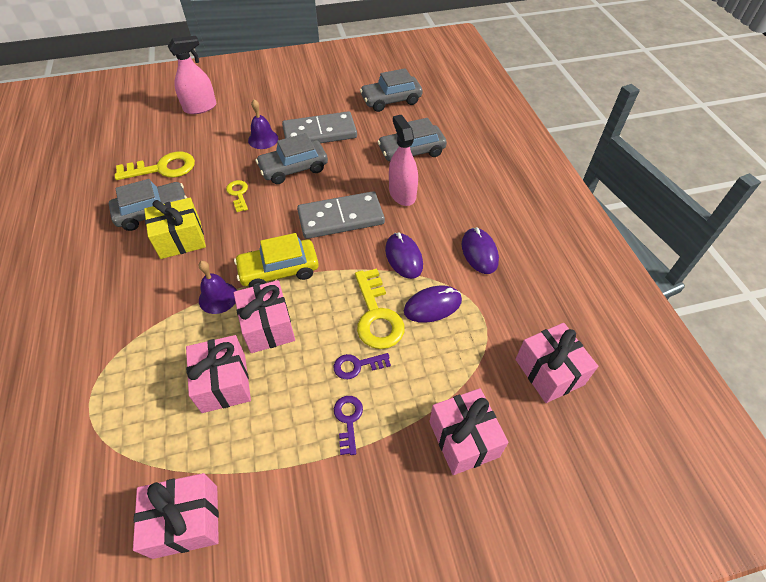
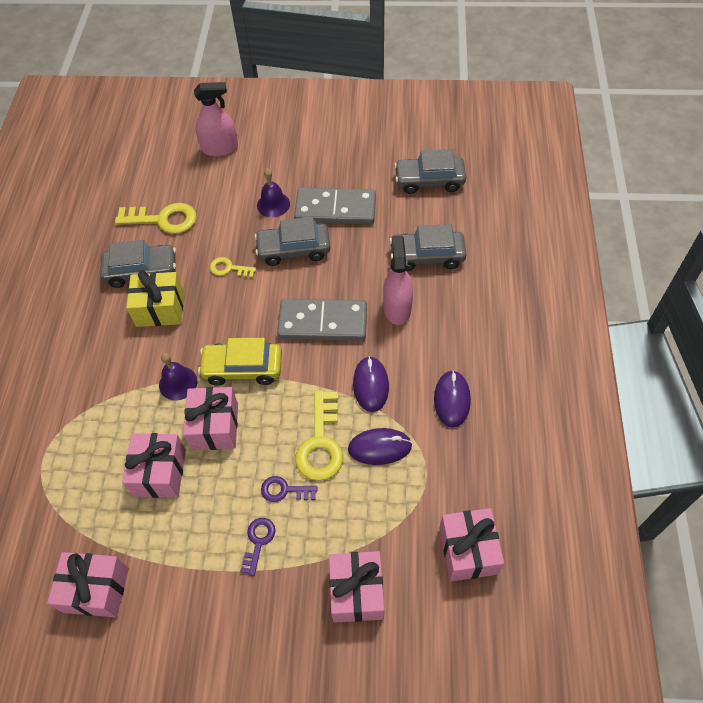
camera: 20 degrees right, 5 degrees up
yellow key [226,180,248,212] -> yellow key turned 75 degrees counterclockwise [210,257,256,278]

